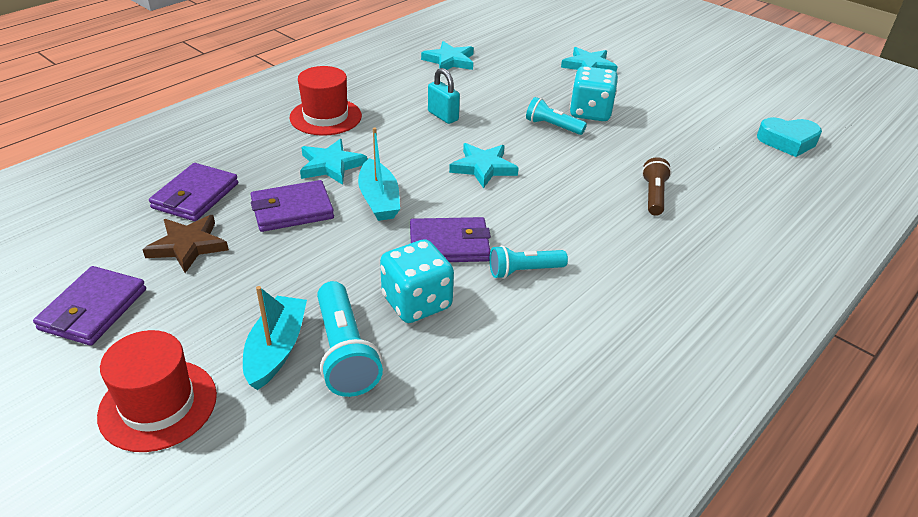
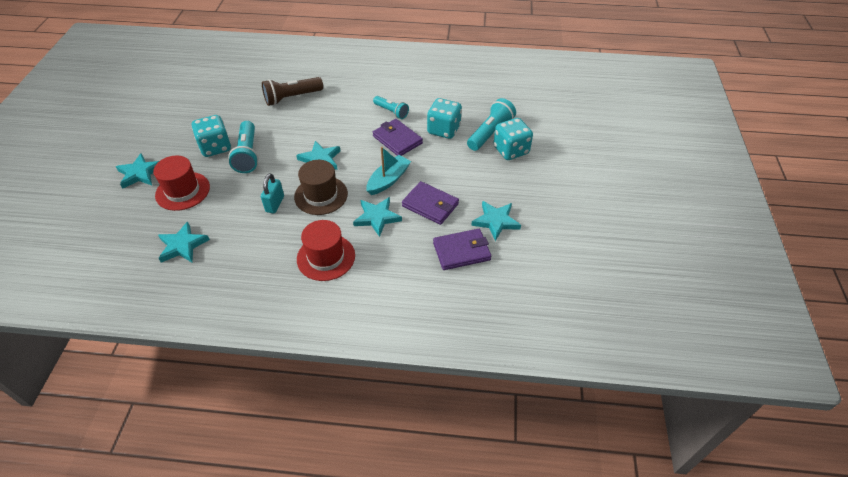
camera: 125 degrees left, 10 degrees up
purple wallet [33,266,146,346] -> none
red hat [97,330,217,452] -> red hat moved to [153,156,210,211]
brown star [143,215,229,273] -> turquoise star [471,201,521,241]
turquoise boat [243,286,307,390] -> turquoise dice [494,118,533,160]
turquoise flashlight [526,97,587,135] -> turquoise flashlight [228,121,259,173], size x1.55
brown flashlight [642,157,672,216] -> brown flashlight [262,77,323,106], size x1.55
turquoise heart [757,117,822,157] -> none
none -> brown hat [294,160,348,215]

